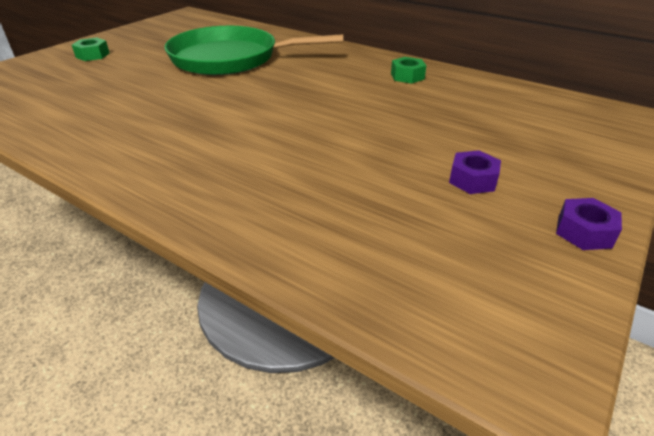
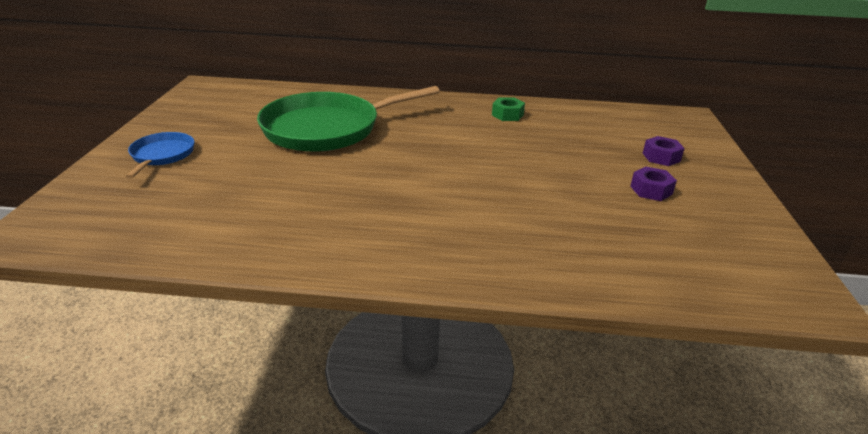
camera: 30 degrees left, 5 degrees down
green nut [72,38,110,61] -> blue pan [126,132,195,179]
purple nut [556,198,622,250] -> purple nut moved to [643,136,685,166]

